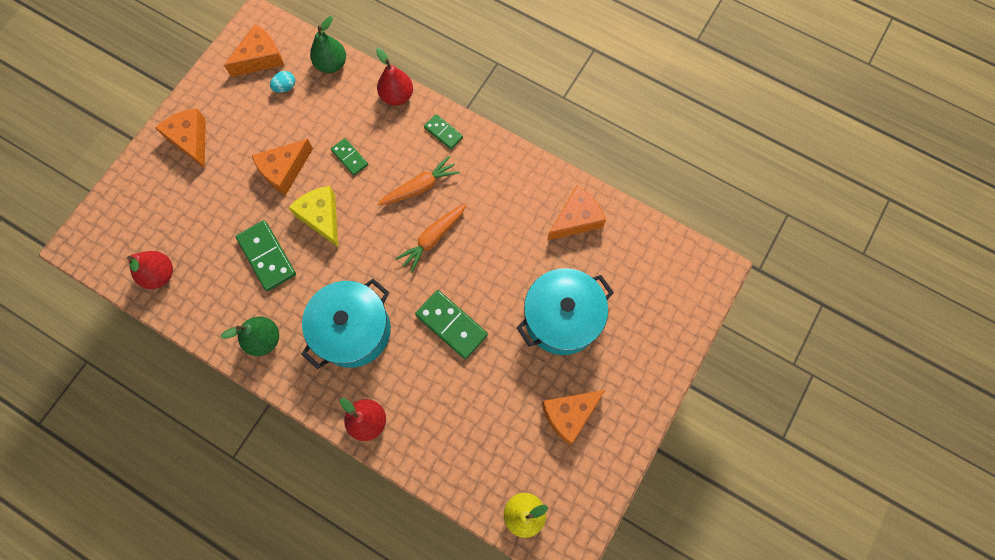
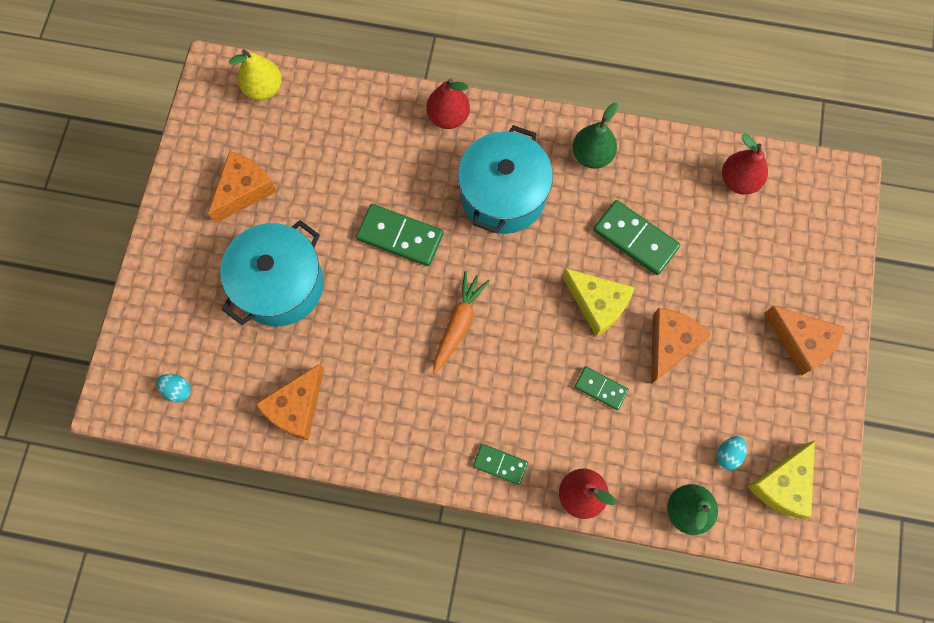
camera: 160 degrees right, 0 degrees up
orange cheese [224,24,284,77] -> yellow cheese [747,440,815,519]
orange carrot [378,156,460,206] -> none
none -> turquoise egg [157,374,191,402]

